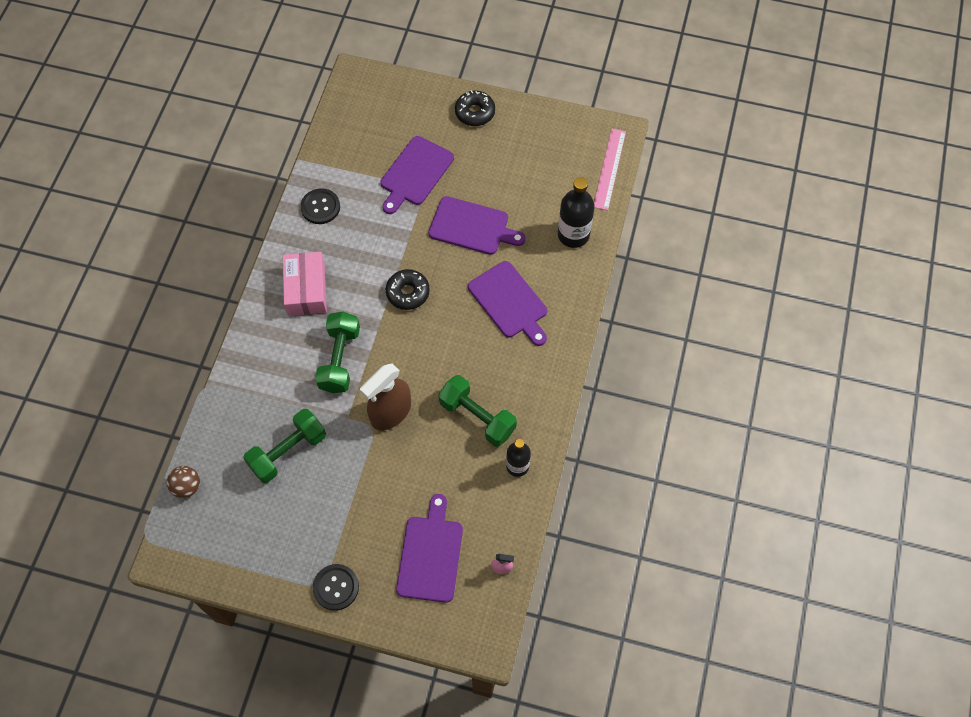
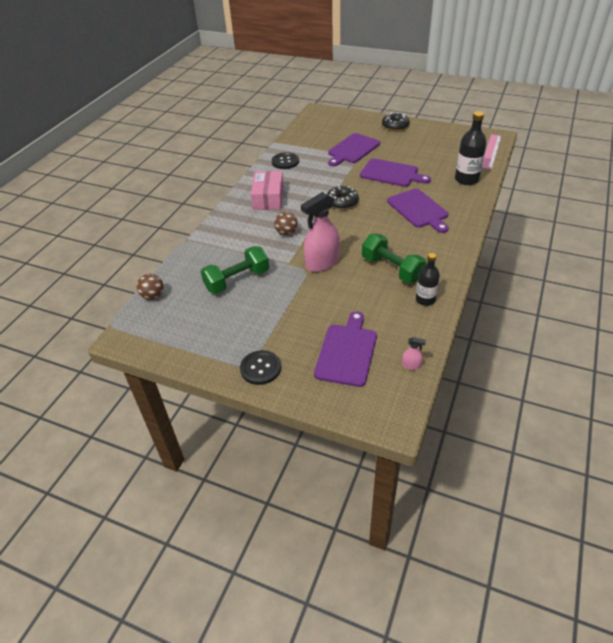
camera: 10 degrees right, 20 degrees down
green dumbbell [315,312,360,393] -> brown ball [274,212,298,236]
brown spray bottle [360,363,411,430] -> pink spray bottle [301,192,340,272]

